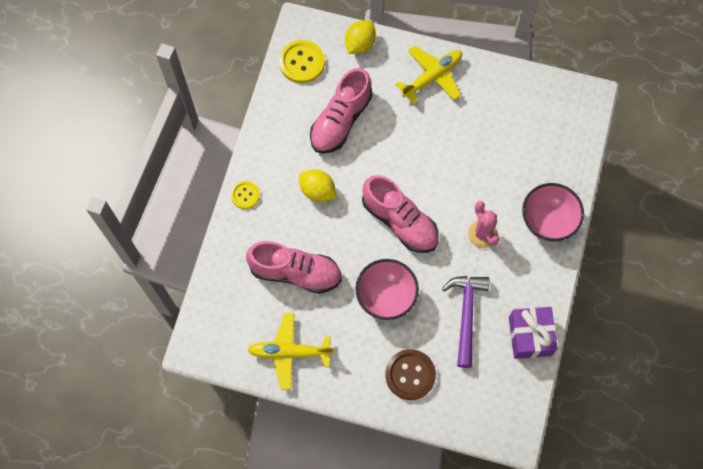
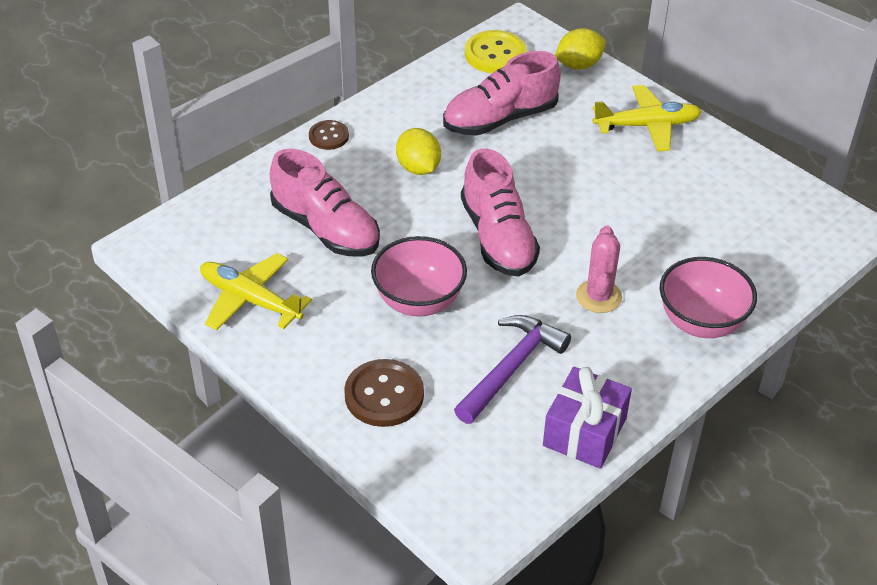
camera: 30 degrees right, 25 degrees down
yellow button [231,181,260,209] -> brown button [309,120,349,150]

